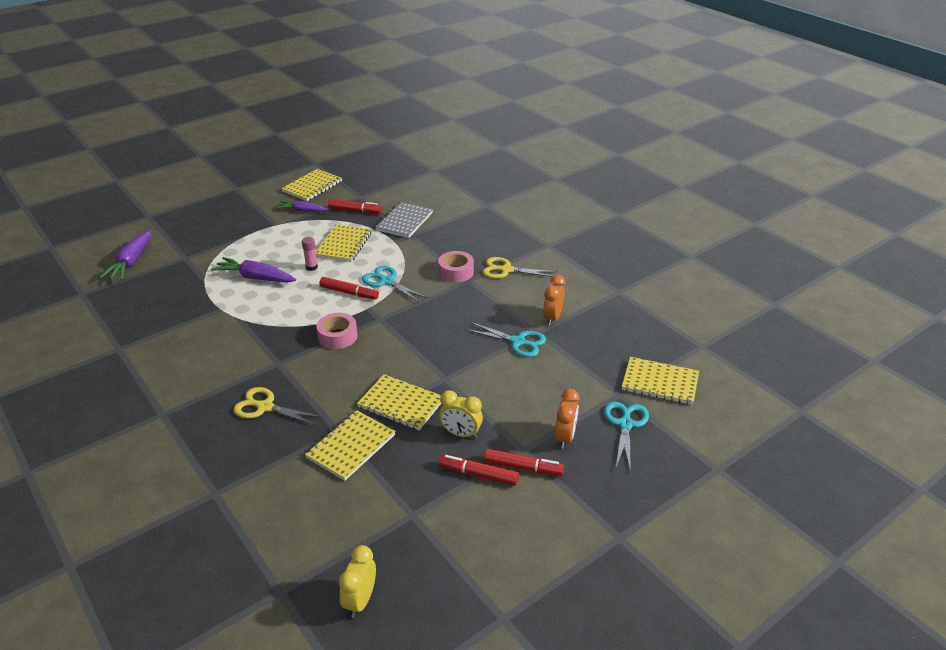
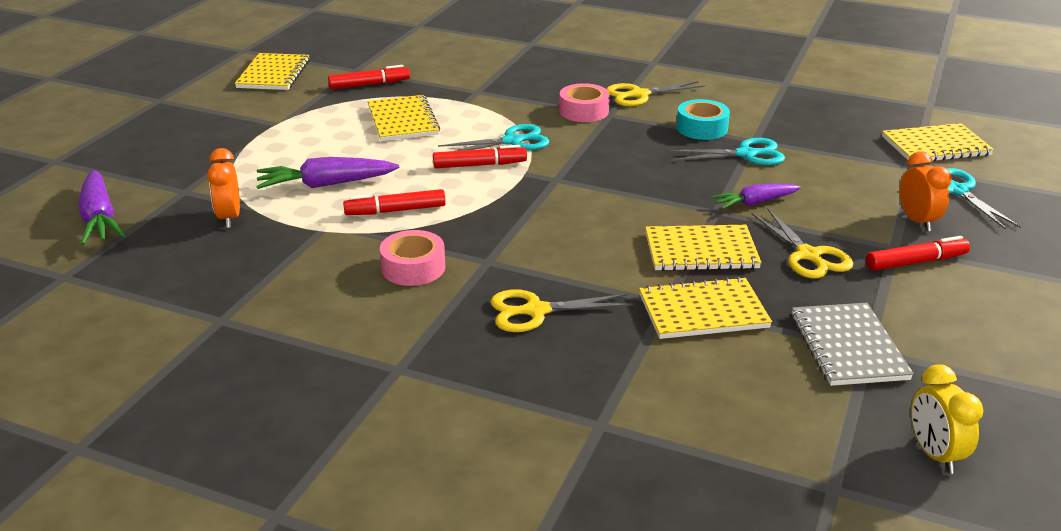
camera: 30 degrees left, 5 degrees down
purple carrot [276,201,328,212] -> purple carrot moved to [711,184,801,209]
pink glue stick [302,237,318,271] -> none
yellow notebook [305,410,396,481] -> yellow notebook turned 75 degrees clockwise [639,277,772,339]
pink tape [316,313,358,349] -> pink tape moved to [380,230,445,286]
turquoise scissors [362,266,428,303] -> turquoise scissors turned 150 degrees clockwise [438,124,549,151]
grey notebook [375,202,433,238] -> grey notebook moved to [791,303,914,386]
yellow clock [439,390,483,439] -> yellow scissors [752,209,853,278]
red marker [439,455,519,486] -> red marker moved to [343,189,446,215]
orange clock [543,275,565,326] -> orange clock moved to [207,148,240,228]
none -> turquoise tape [677,99,730,140]

